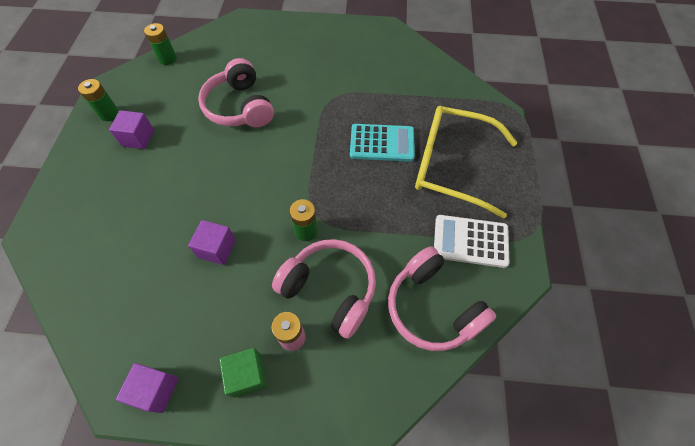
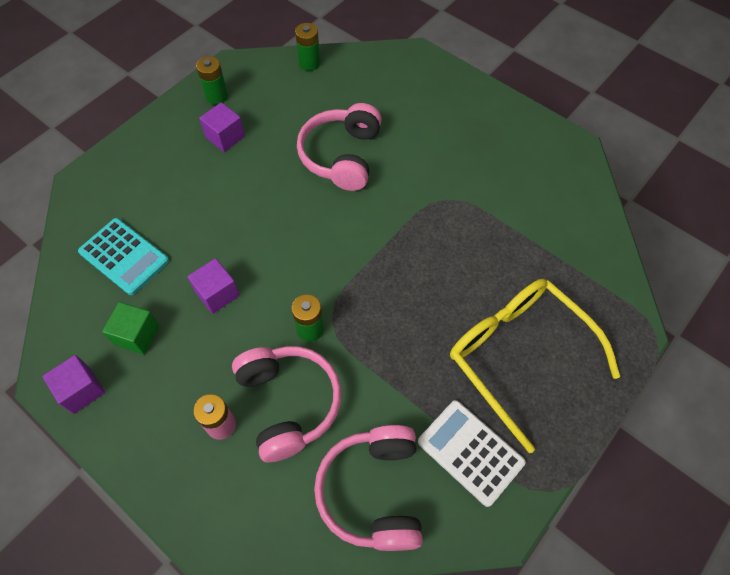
camera: 35 degrees right, 0 degrees up
green cube [219,348,267,398] -> green cube moved to [102,302,160,355]
turquoise calculator [350,124,415,162] -> turquoise calculator moved to [78,218,169,295]

